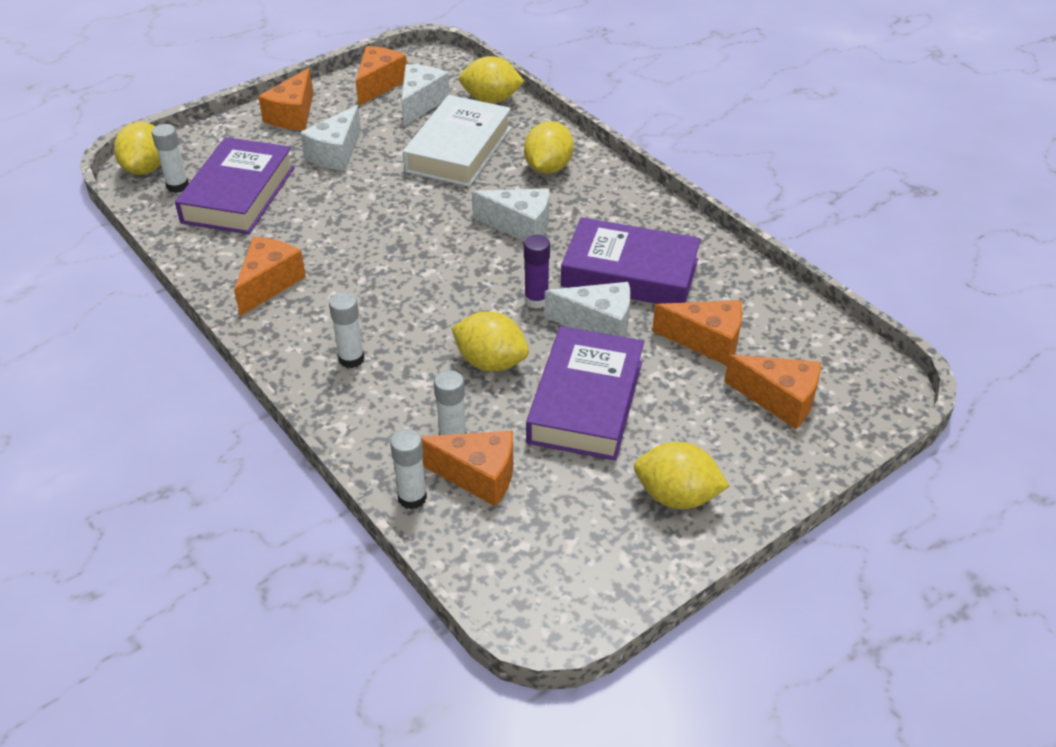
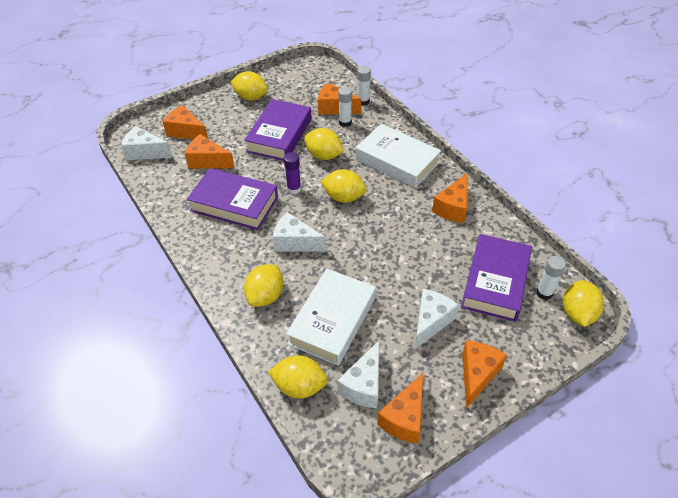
camera: 175 degrees left, 5 degrees up
white glue stick [329,292,365,368] -> white book [356,124,441,188]
white cheese [544,282,631,337] -> white cheese moved to [121,126,172,160]
none -> yellow lemon [320,169,367,203]

